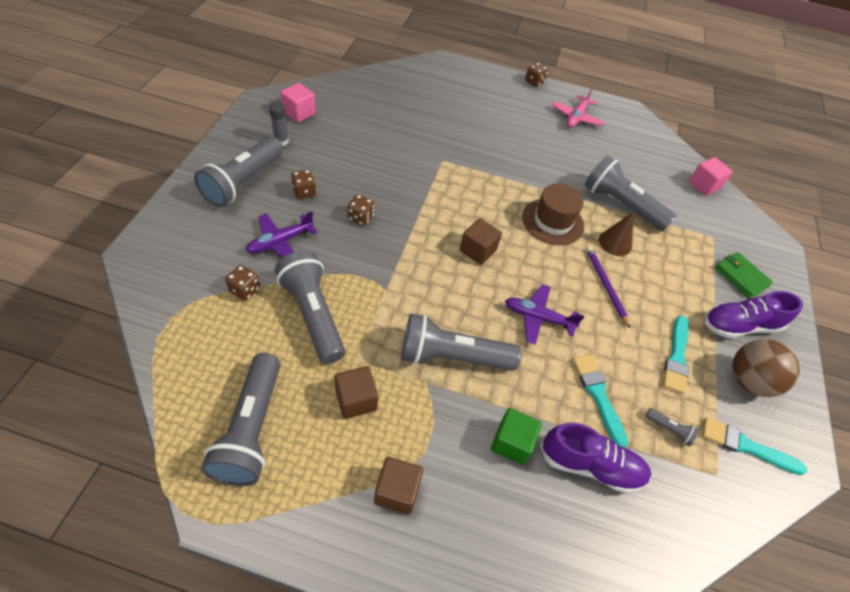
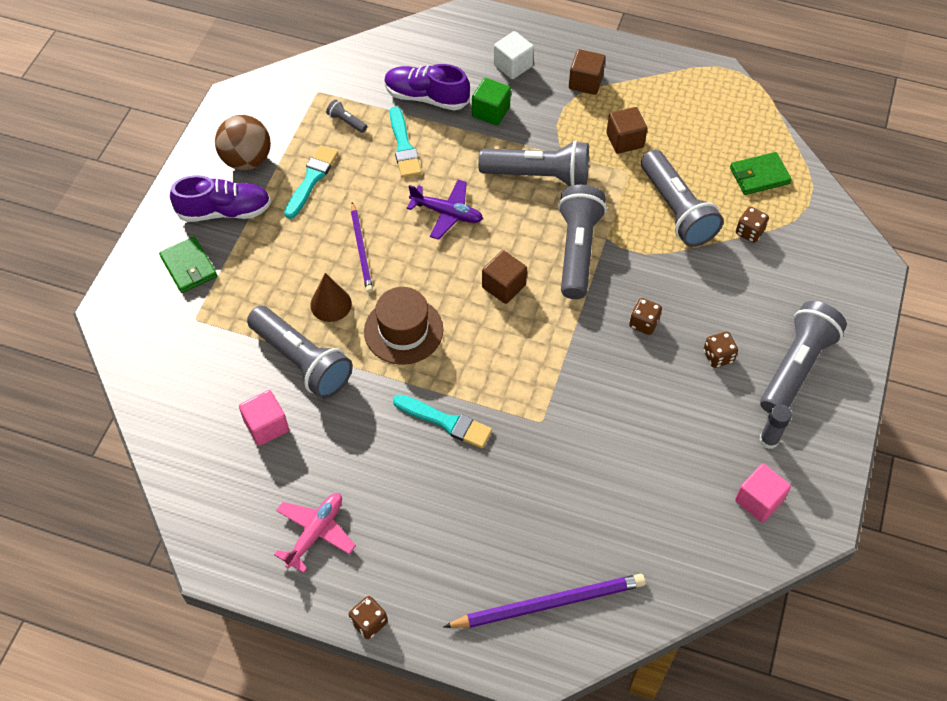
camera: 170 degrees left, 5 degrees up
grey flashlight [201,353,280,486] -> grey flashlight moved to [558,185,607,299]
purple plane [246,211,318,257] -> none
pink cube [689,157,733,196] -> pink cube moved to [239,390,289,446]
turquoise brush [702,417,807,475] -> turquoise brush moved to [393,395,492,448]
none -> purple pencil [443,574,646,628]
none -> white cube [494,31,534,79]
none -> green wallet [730,152,792,195]

